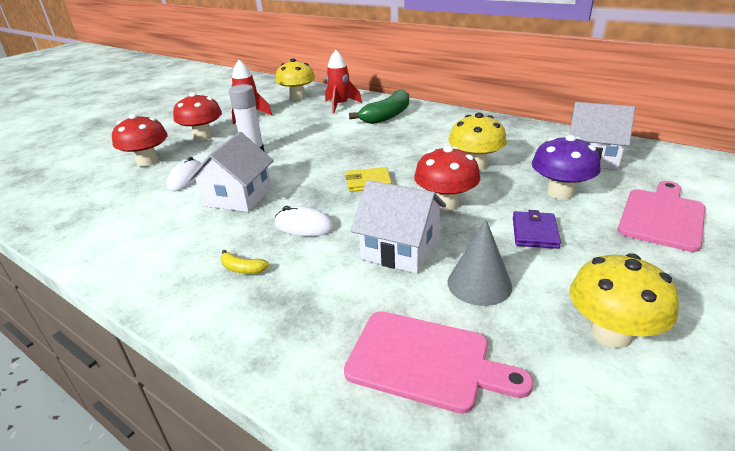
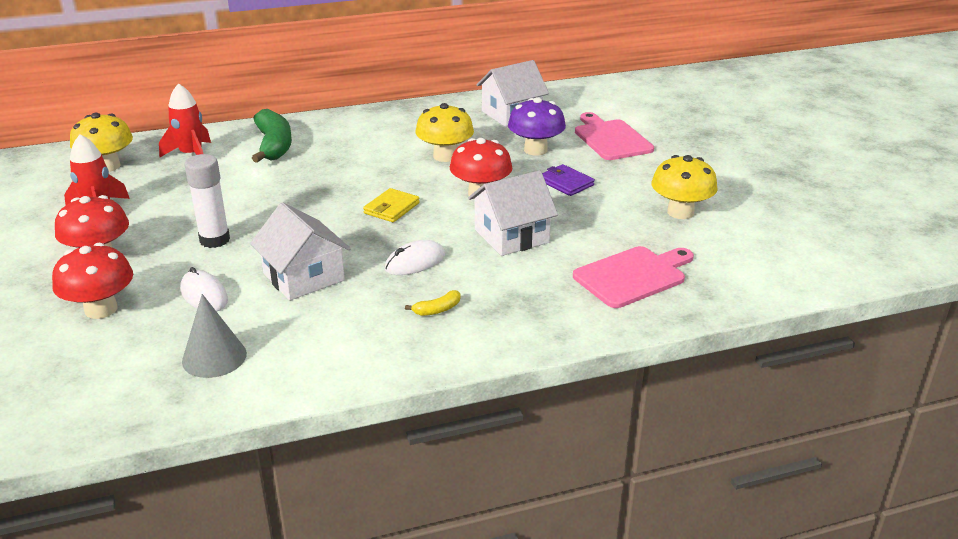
camera: 55 degrees left, 0 degrees up
grey cone [448,219,512,306] -> grey cone moved to [182,294,247,378]

